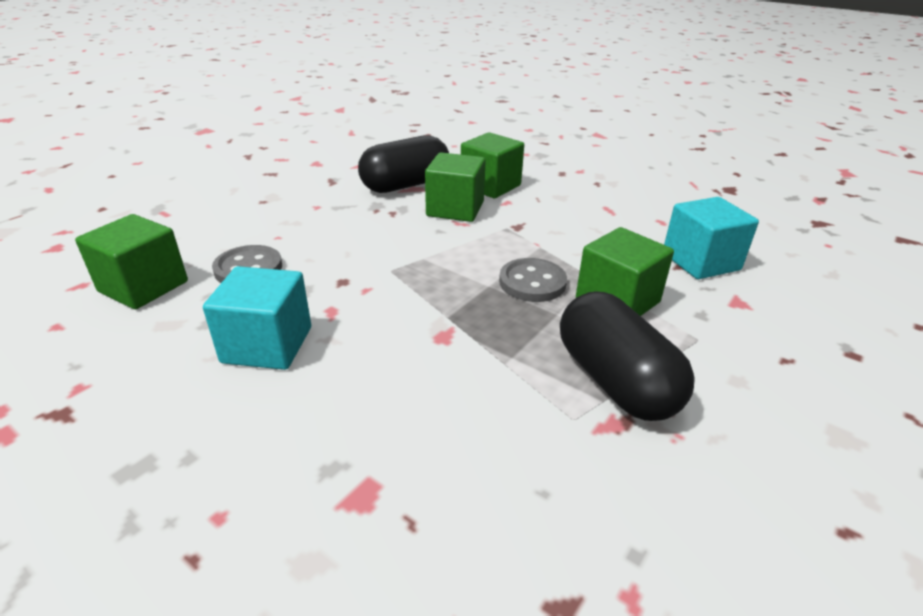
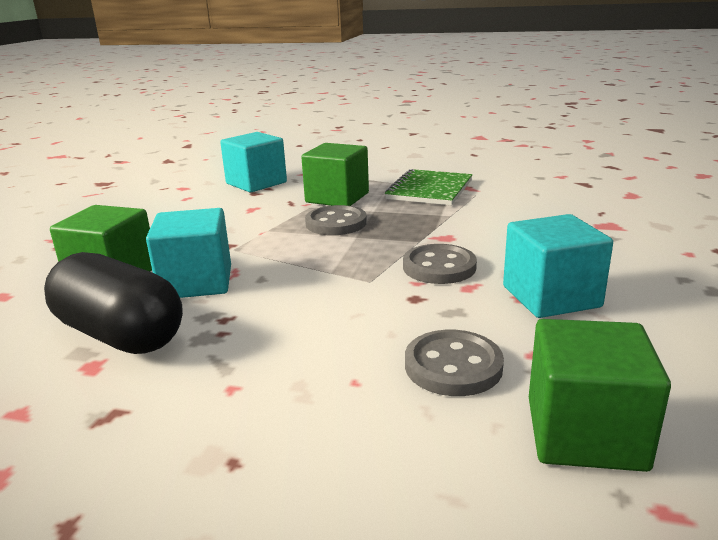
camera: 110 degrees left, 10 degrees down
green cube [425,152,486,222] -> turquoise cube [146,208,231,298]
black capsule [560,291,695,421] -> green notebook [385,169,472,205]
none -> grey button [403,244,477,284]

